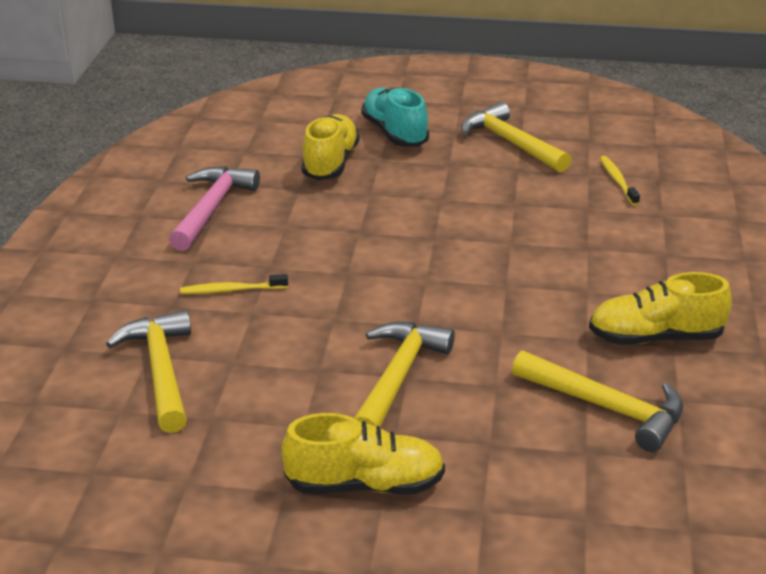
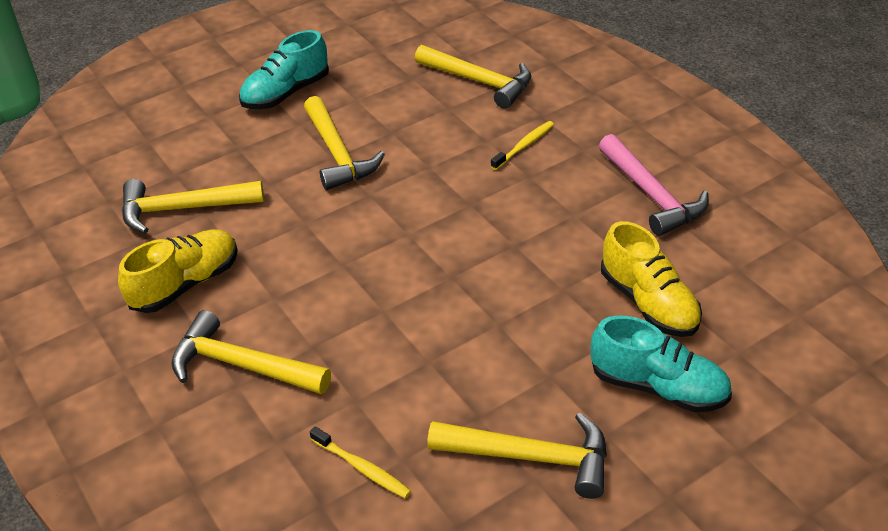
camera: 140 degrees right, 10 degrees up
yellow shoe [281,413,445,495] -> turquoise shoe [239,30,329,109]
none -> yellow hammer [171,310,331,394]

